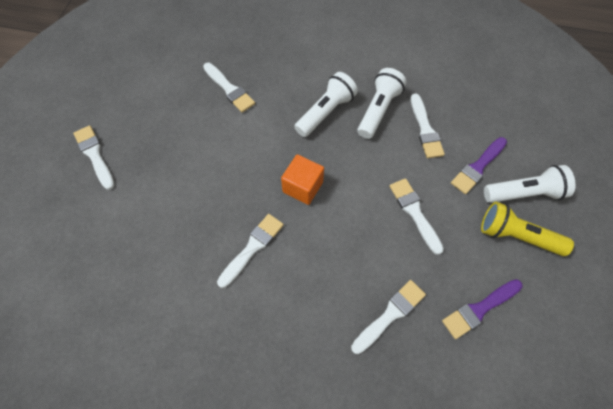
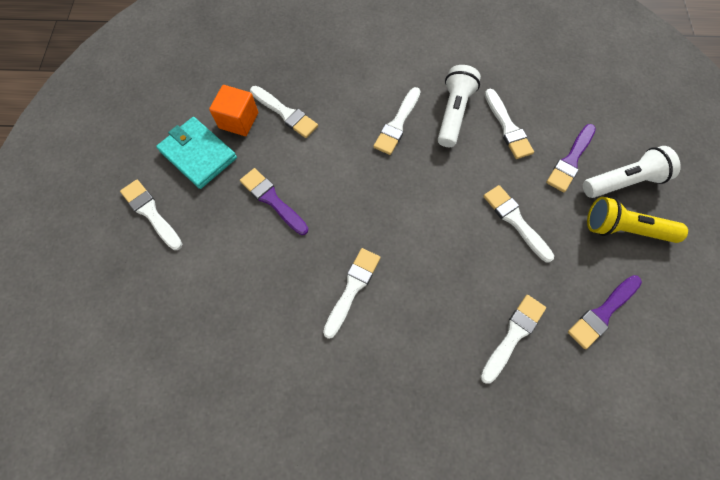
camera: 10 degrees left, 5 degrees up
orange cube [281,154,324,205] -> orange cube moved to [209,85,258,136]
white flashlight [294,72,358,137] -> white brush [373,87,421,155]
none -> turquoise wallet [156,117,237,189]
none -> purple brush [240,168,308,235]

